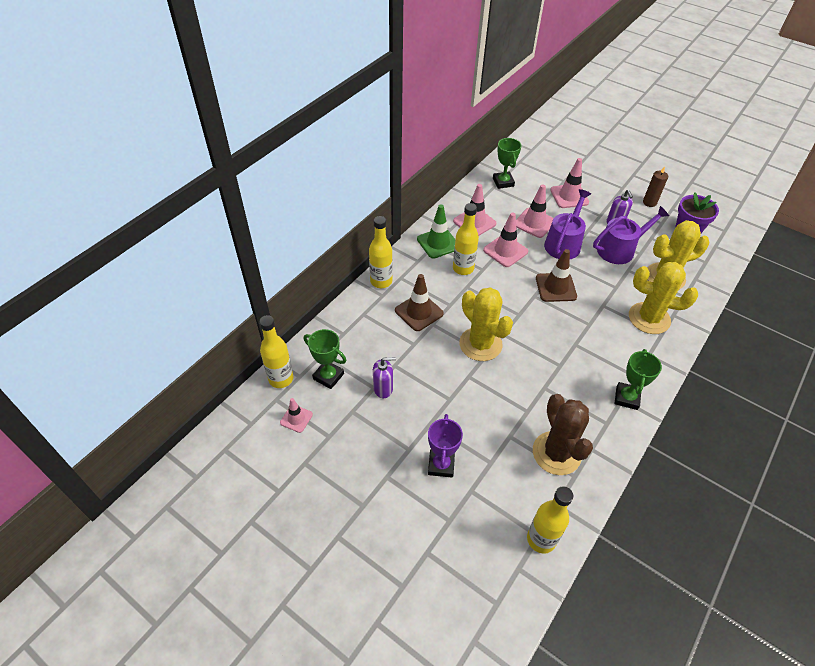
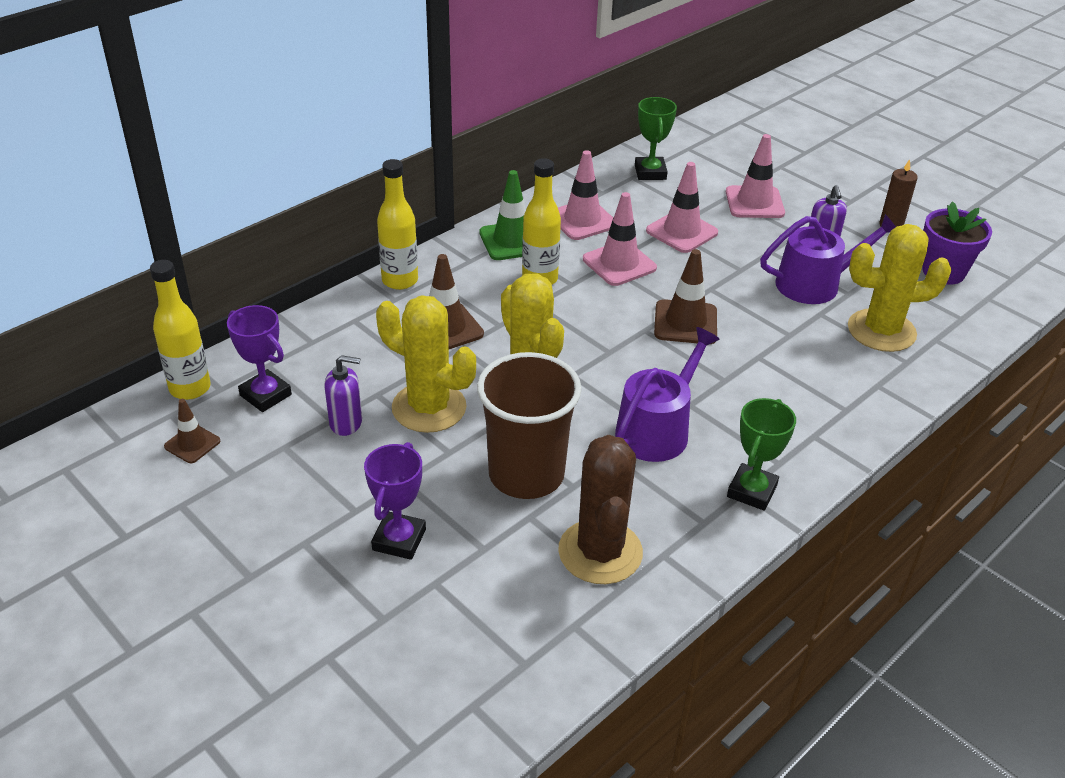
camera: 10 degrees right, 10 degrees down
pink traffic cone [280,398,313,433] -> brown traffic cone [164,399,220,463]
green trophy [304,329,347,389] -> purple trophy [227,305,292,412]
yellow bottle [527,486,573,554] -> none
purple watering can [544,189,591,259] -> purple watering can moved to [615,327,720,462]
yellow cactus [629,262,698,334] -> yellow cactus moved to [376,295,476,433]
none -> brown cup [477,352,582,499]

